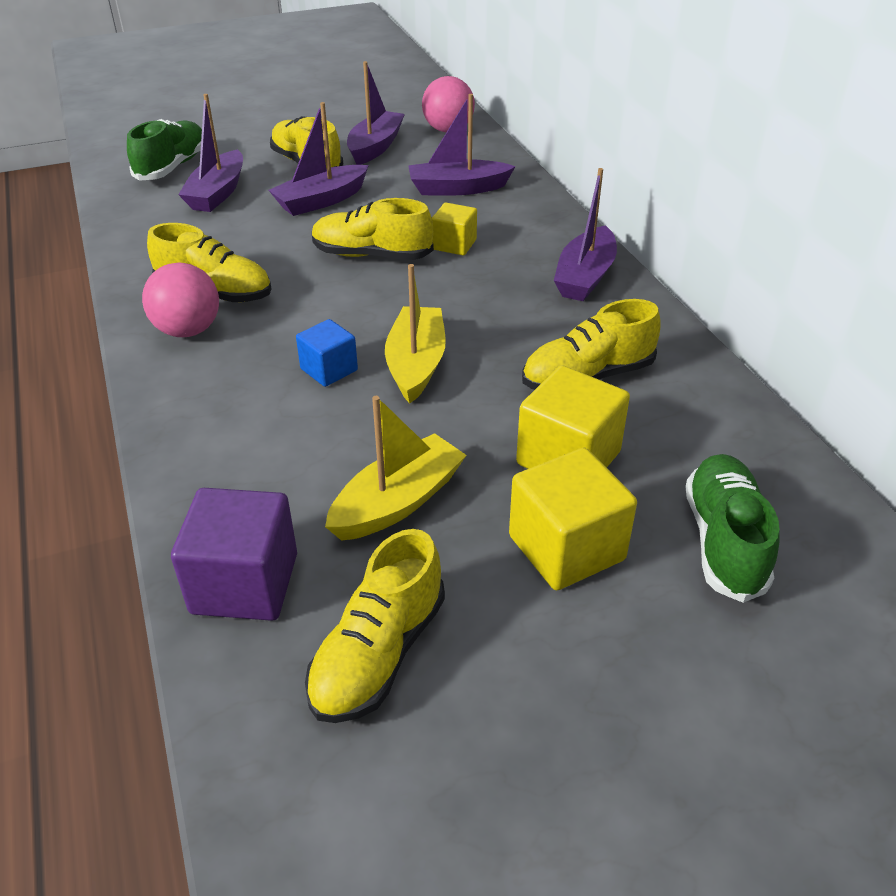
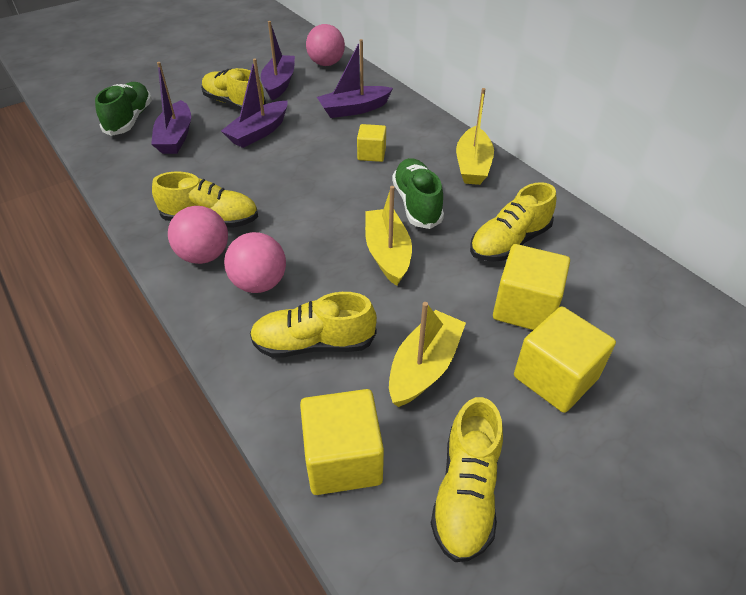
camera: 15 degrees left, 5 degrees up
purple cube [171,488,297,621] -> yellow cube [300,389,384,495]
blue cube [296,319,358,387] -> none
yellow shoe [312,198,434,260] -> yellow shoe moved to [250,292,377,358]
purple boat [554,168,617,301] -> yellow boat [456,88,494,185]
green shoe [685,454,780,603] -> green shoe moved to [392,158,444,229]
none -> pink ball [224,232,286,293]

